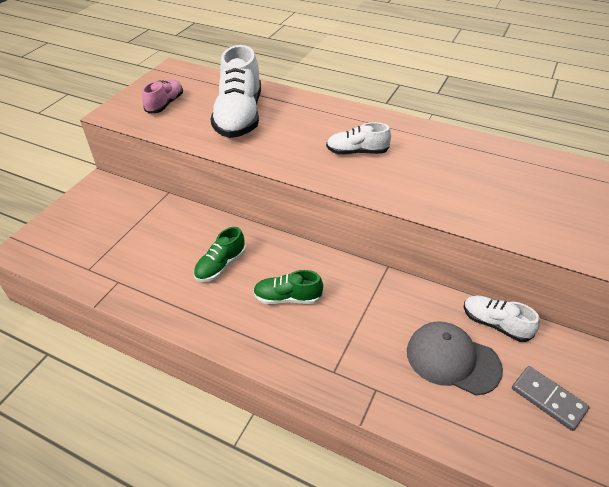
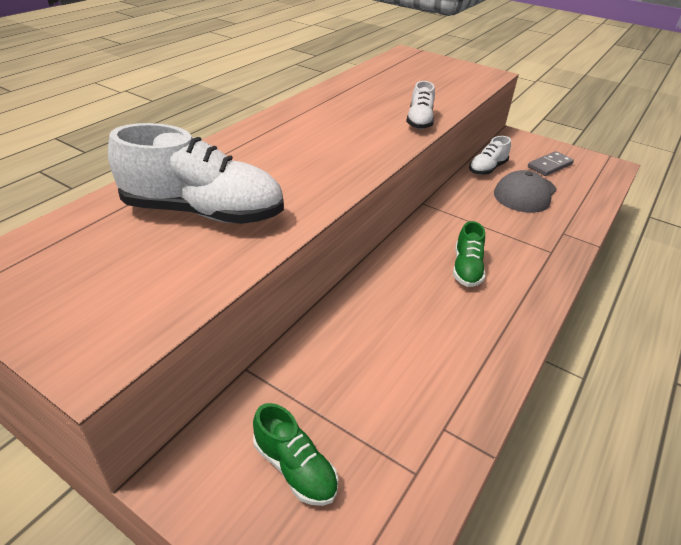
camera: 85 degrees left, 5 degrees down
pink shoe [142,80,183,114] -> none
green shoe [194,227,246,282] -> green shoe moved to [253,403,338,506]
white shoe [326,122,391,155] -> white shoe moved to [406,81,435,129]

